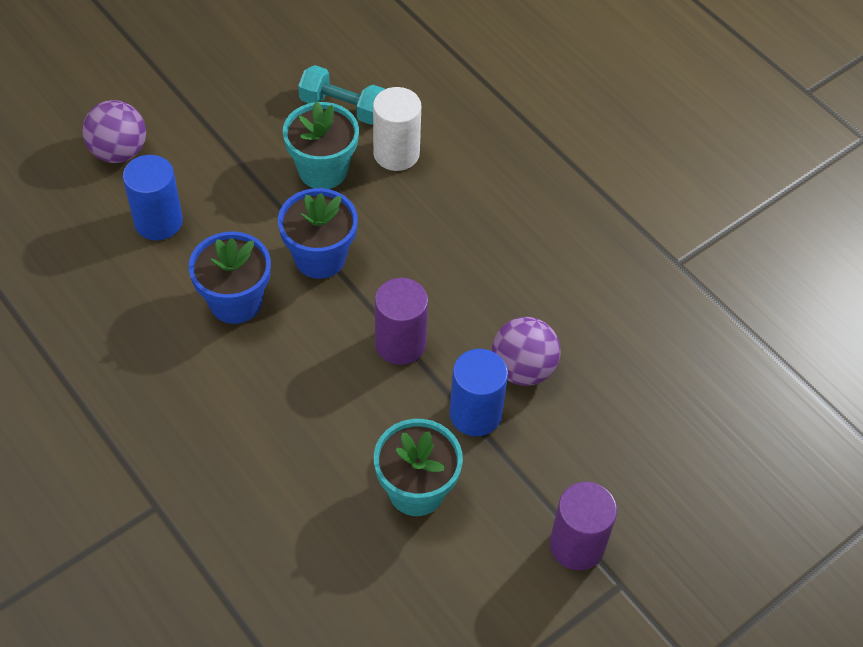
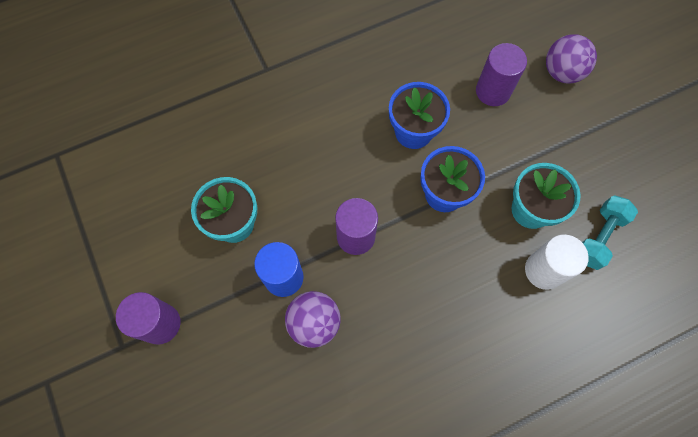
camera: 105 degrees right, 15 degrees up
blue cylinder [123,155,183,240] -> purple cylinder [476,43,527,106]

